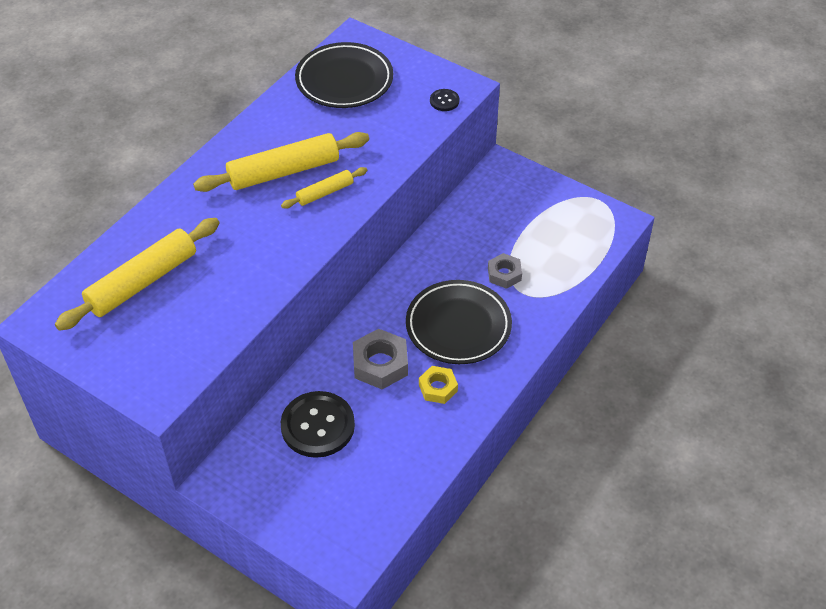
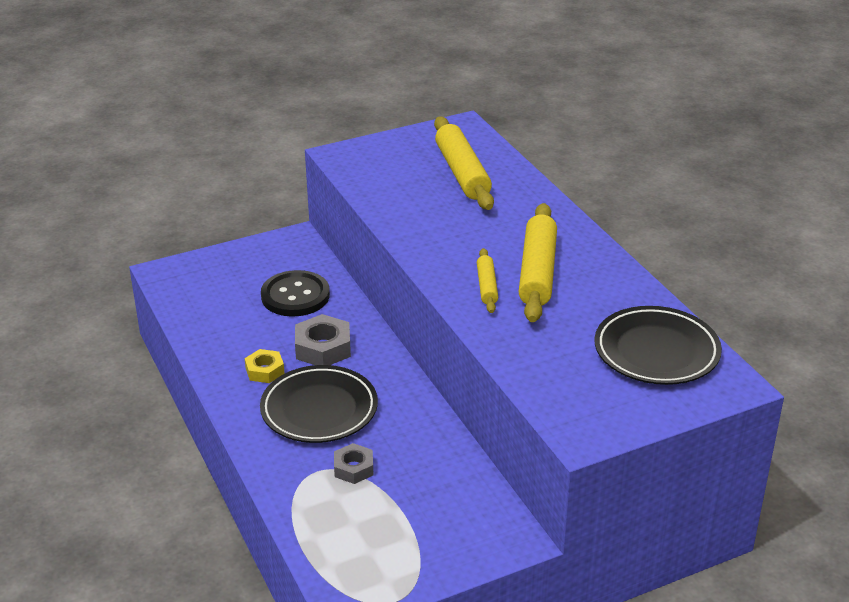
camera: 120 degrees right, 15 degrees down
black button [430,89,460,111] -> none

